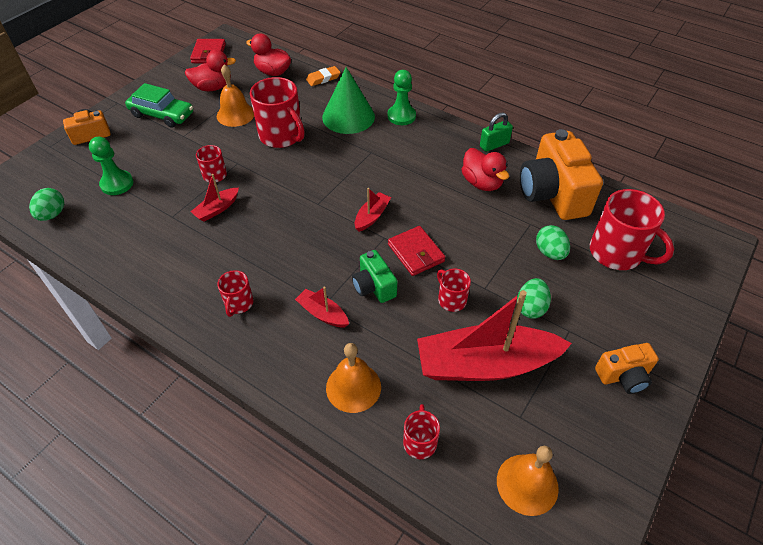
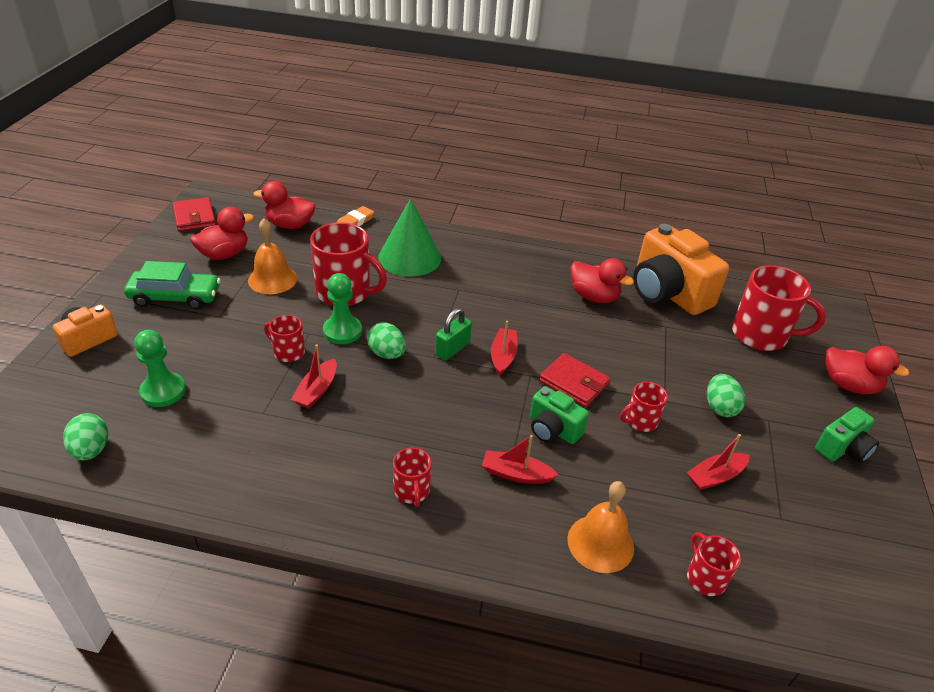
camera: 25 degrees left, 10 degrees down
green pawn [388,70,416,125] -> green pawn moved to [323,273,362,344]
red boat [417,290,572,381] -> red boat [687,434,750,490], size x0.44
red mug [437,269,471,312] -> red mug turned 60 degrees counterclockwise [620,382,668,432]
green padlock [480,113,513,152] -> green padlock moved to [435,308,472,360]
orange bell [497,446,559,516] -> none
green egg [536,225,570,260] -> green egg moved to [367,323,406,359]
orange camera [595,343,659,394] -> green camera [815,407,879,463]
none -> red duck [825,346,909,394]

